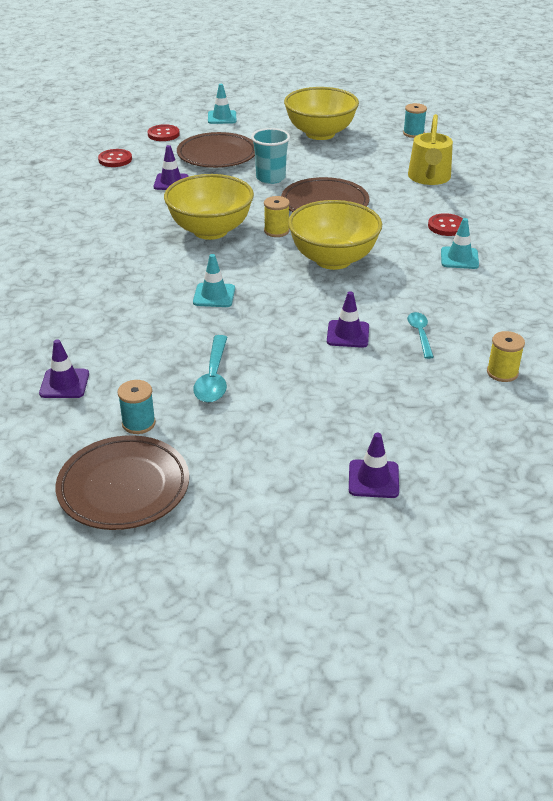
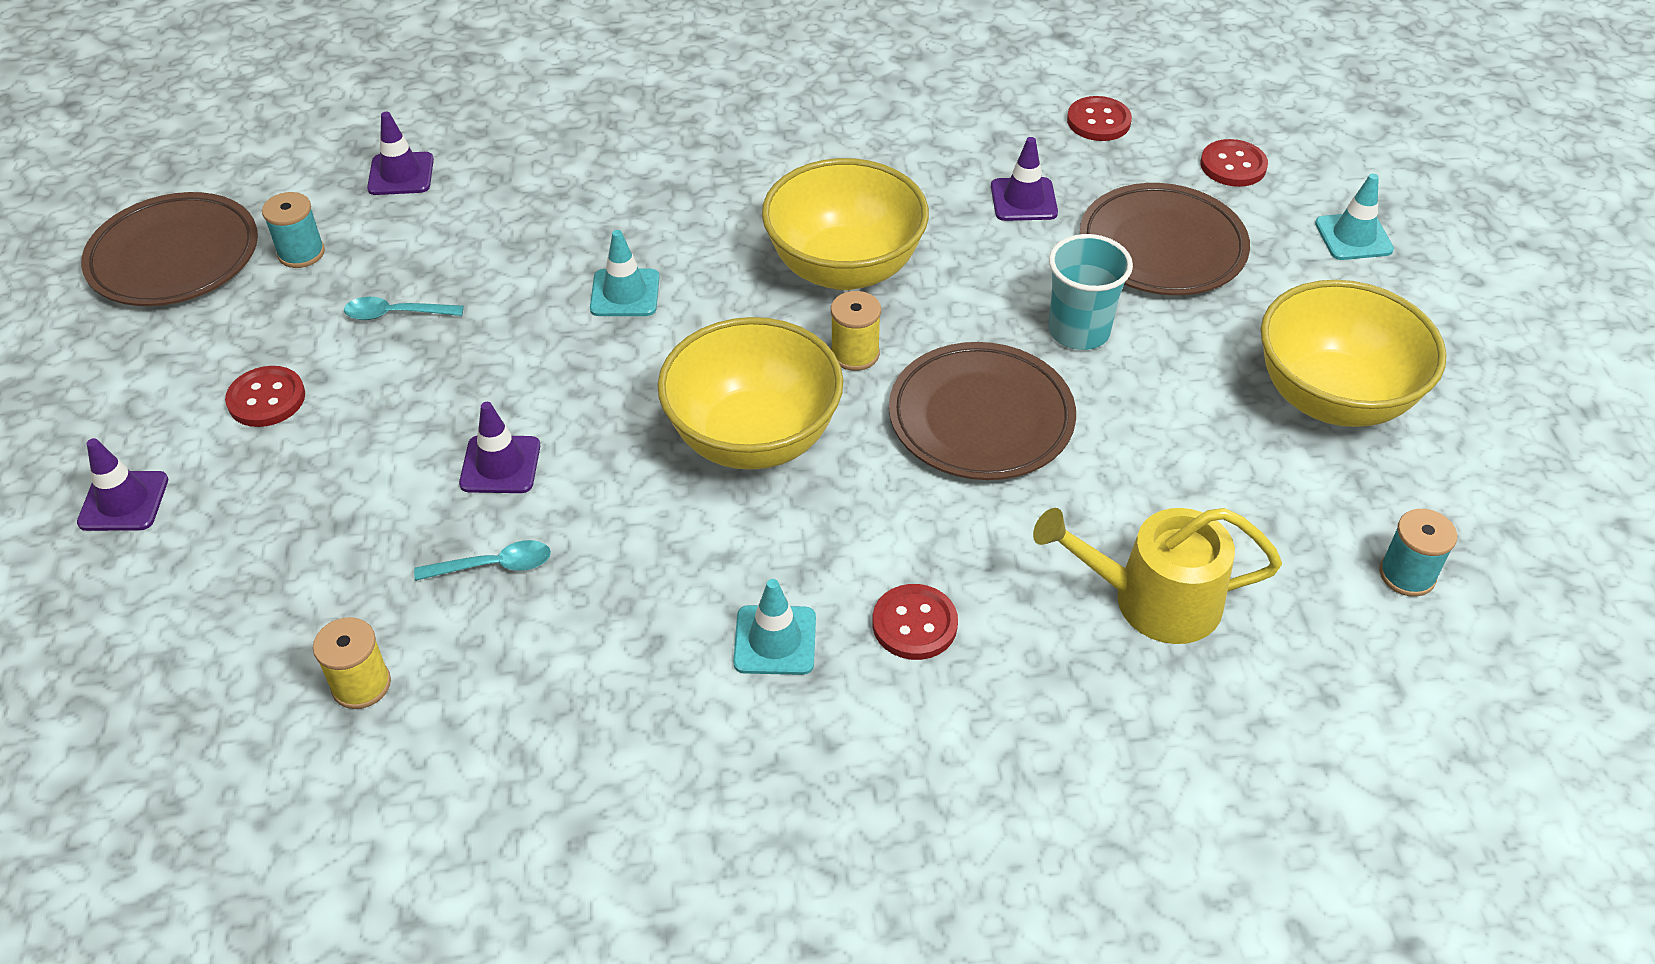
camera: 85 degrees right, 10 degrees up
turquoise spoon [194,335,227,403] -> turquoise spoon [344,297,464,320], size x0.67
none -> red button [225,366,305,427]

